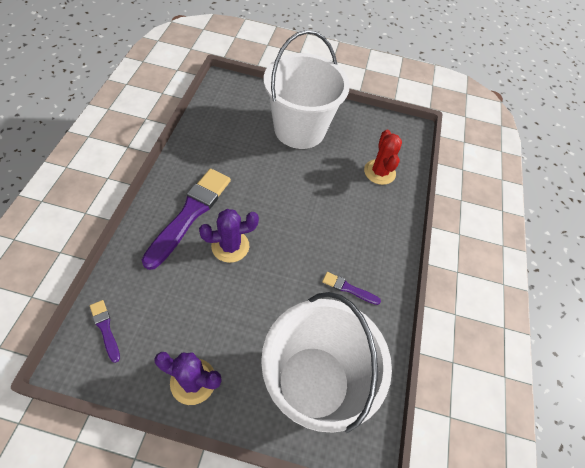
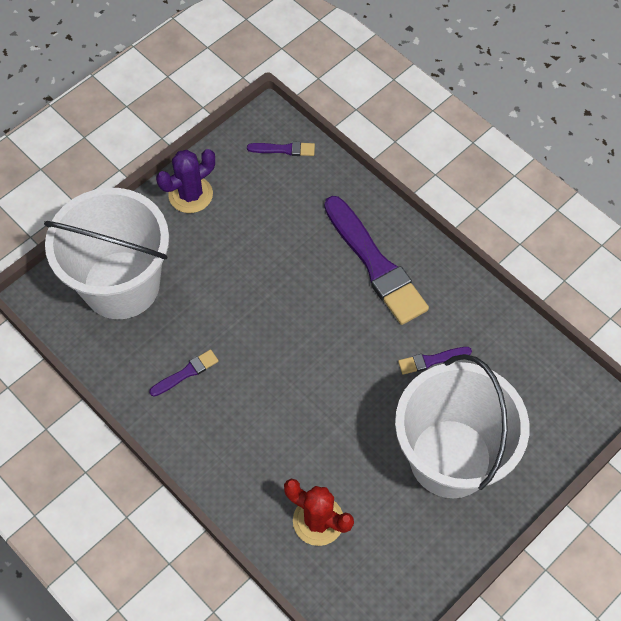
camera: 130 degrees right, 5 degrees up
purple cactus [199,209,259,263] -> none
none -> purple brush [398,347,472,375]

